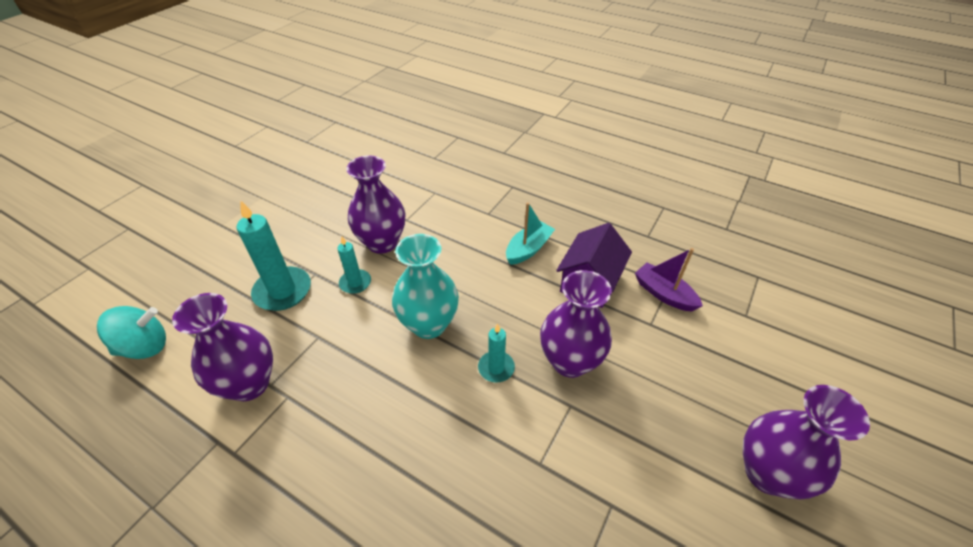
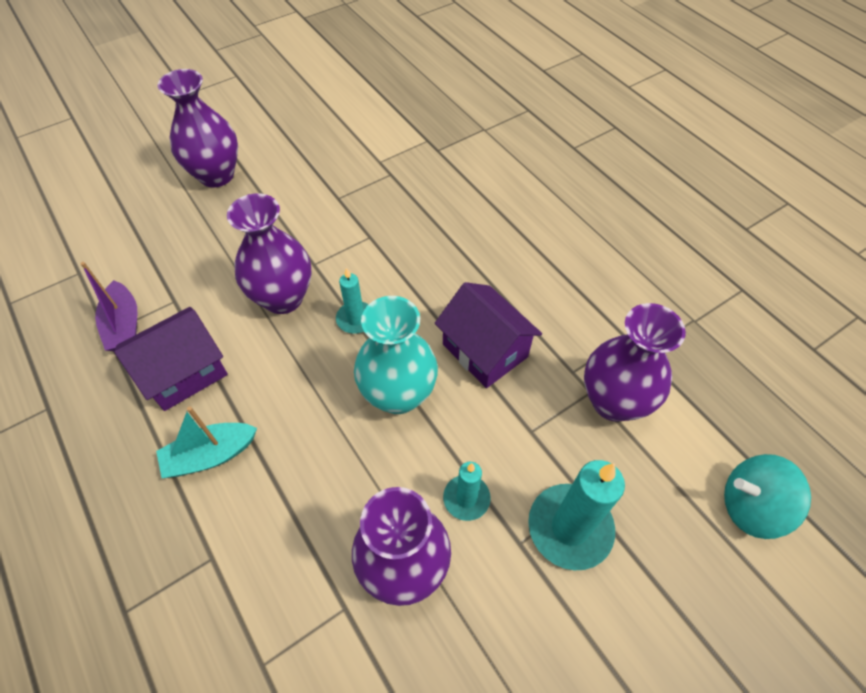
camera: 155 degrees left, 10 degrees up
none -> purple house [435,282,542,388]

